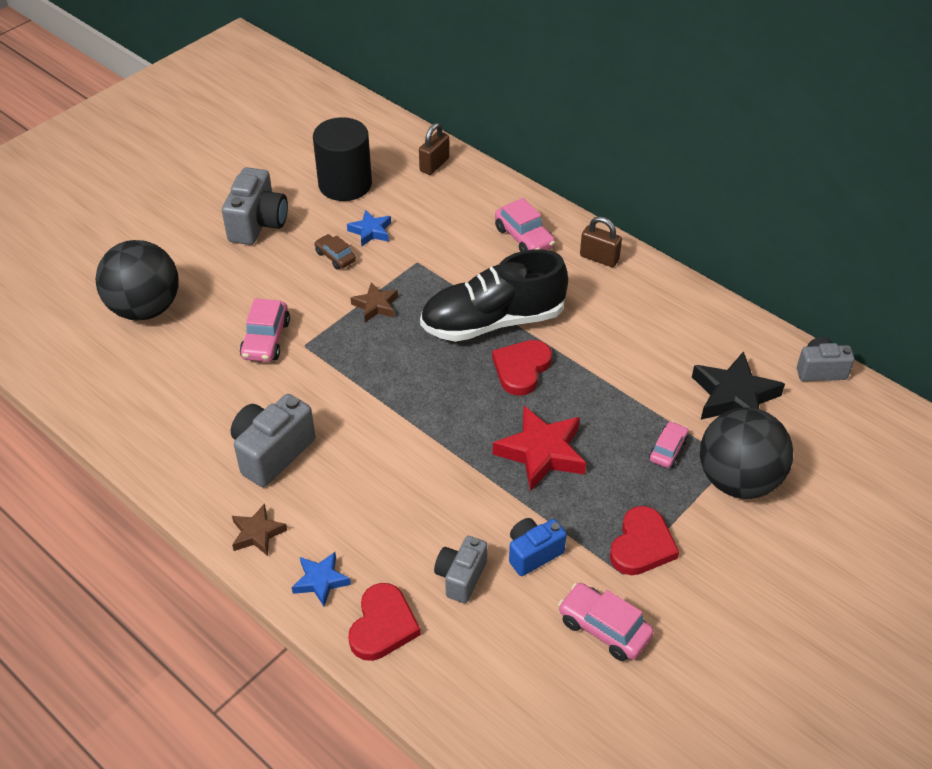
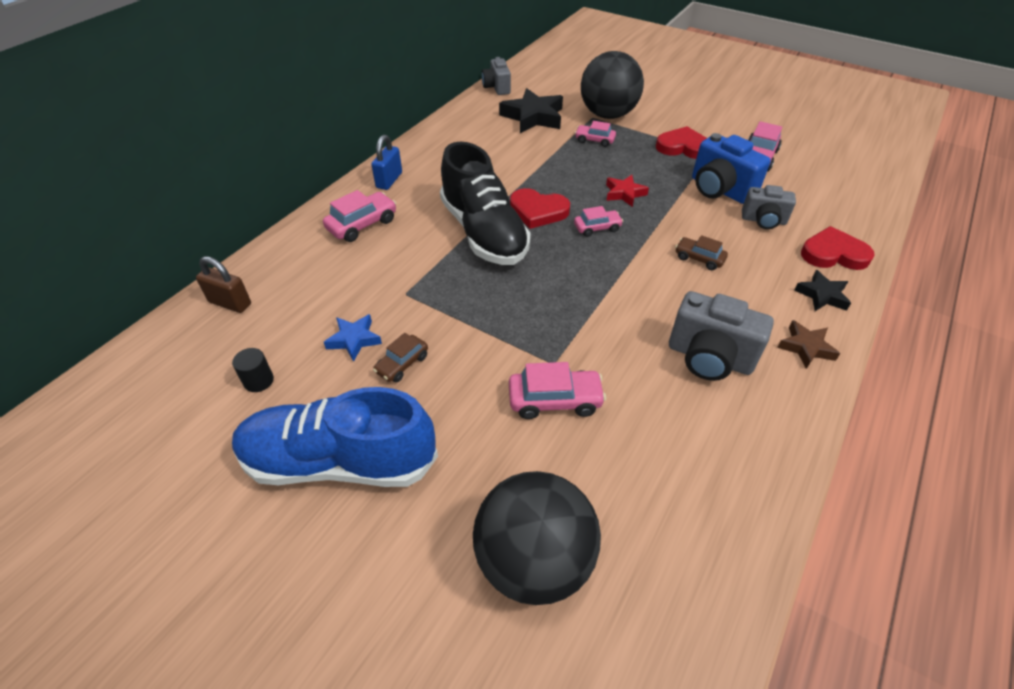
camera: 100 degrees left, 0 degrees up
grey camera [222,167,288,245] -> blue shoe [232,387,438,487]
blue star [292,552,351,606] -> black star [794,270,851,311]
black cylinder [313,117,372,201] -> black cylinder [232,348,274,392], size x0.41
brown star [351,283,398,322] -> none
red star [492,406,586,491] -> red star [606,175,649,207], size x0.57
blue camera [509,518,567,576] -> blue camera [692,133,771,204], size x1.56
brown padlock [580,216,622,267] -> blue padlock [371,135,402,190]
none -> pink car [574,206,623,237]
none -> brown car [675,235,728,270]

